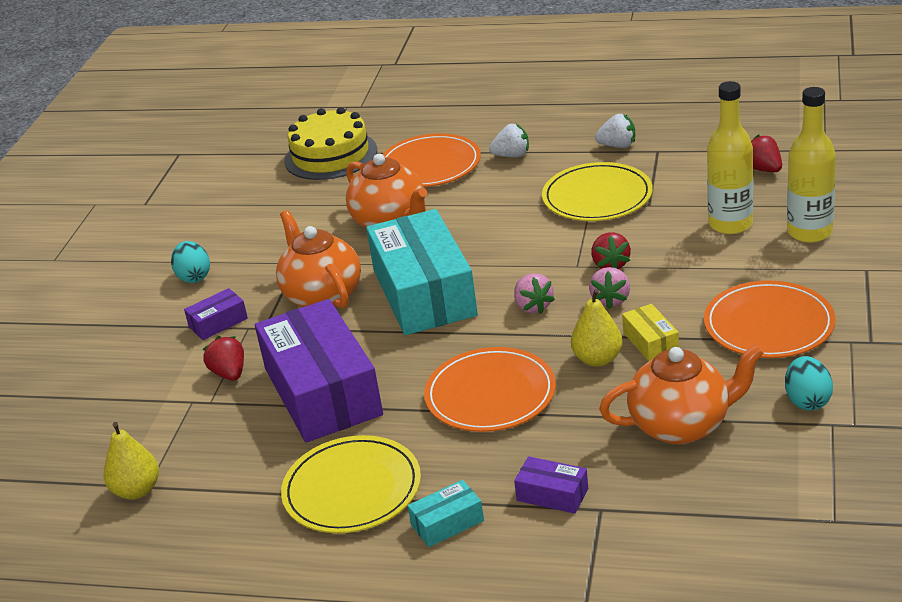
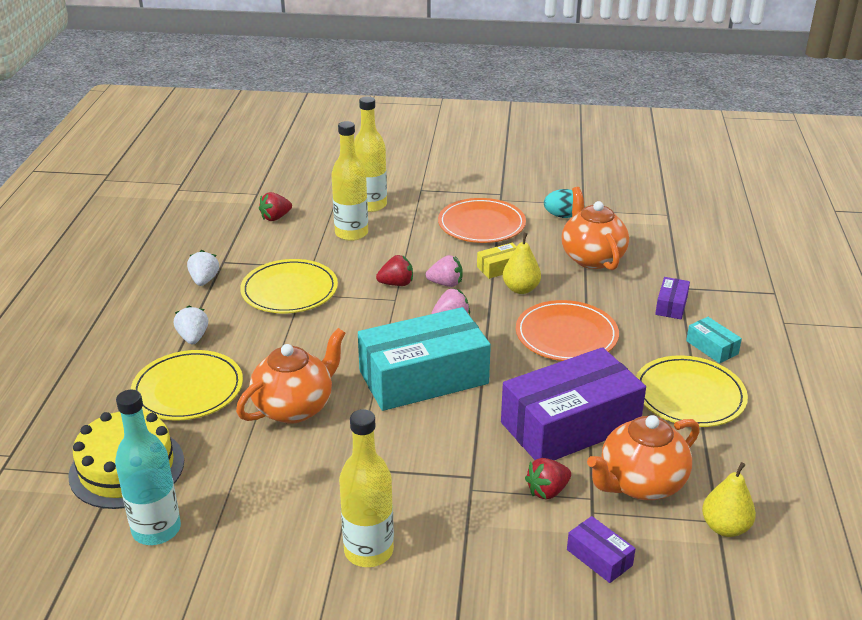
camera: 100 degrees left, 0 degrees up
turquoise egg [171,241,210,283] -> yellow bottle [339,409,394,567]
purple box [184,288,248,340] -> purple box moved to [567,516,636,583]
orange teapot [276,210,361,309] -> orange teapot moved to [587,415,700,500]
orange plate [382,134,481,187] -> yellow plate [131,350,243,421]
none -> turquoise bottle [115,390,181,545]

